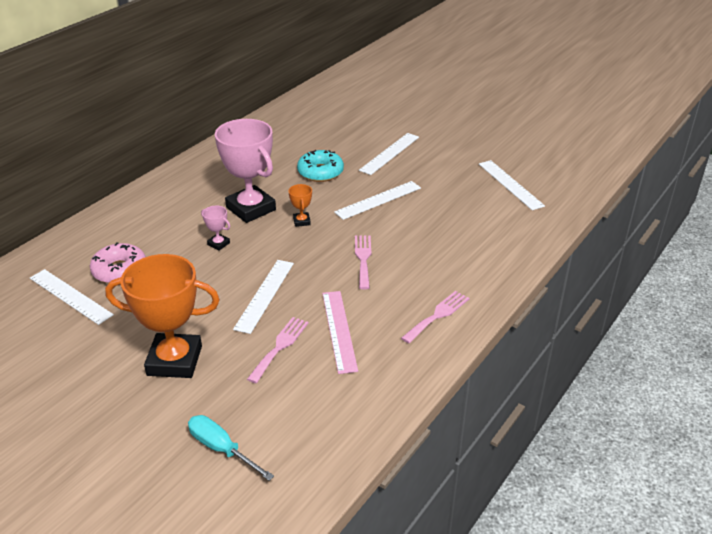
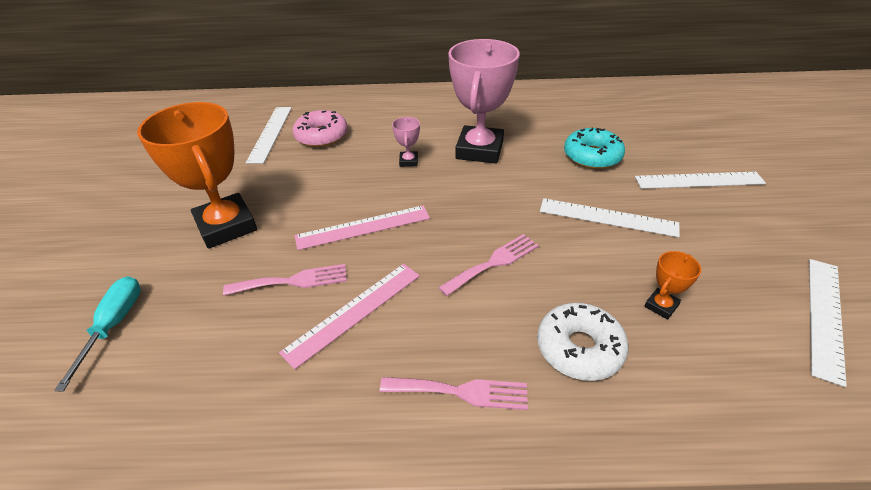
camera: 55 degrees right, 5 degrees up
white ruler [233,260,294,334] -> pink ruler [295,205,430,250]
orange trophy [289,184,312,227] -> orange trophy moved to [644,251,701,320]
none -> white donut [537,303,628,381]

